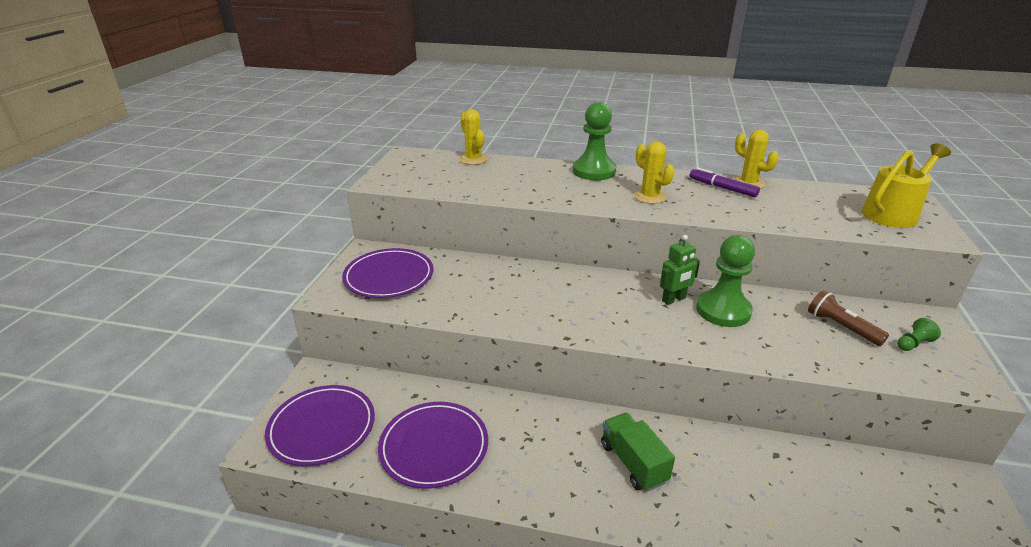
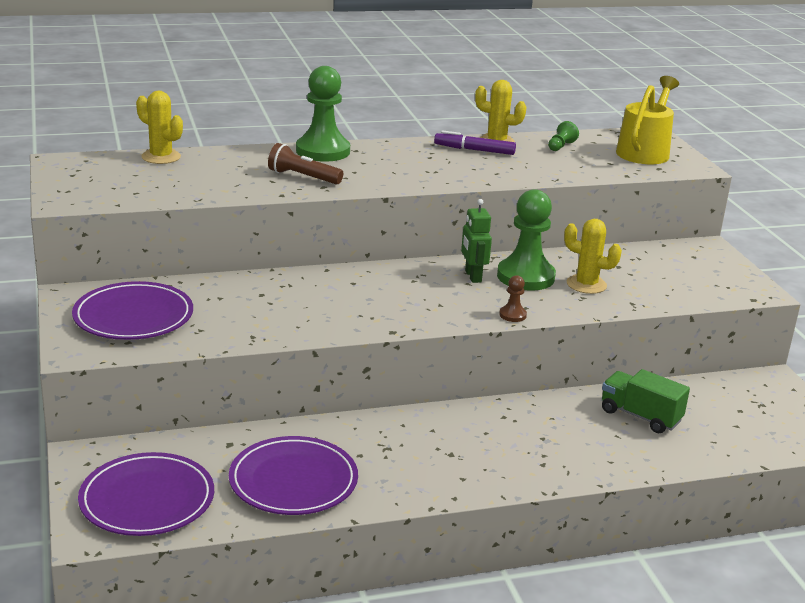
camera: 30 degrees left, 5 degrees down
green truck [601,413,675,492] -> green truck moved to [602,369,690,433]
yellow cactus [634,141,675,204] -> yellow cactus moved to [564,219,622,294]
green robot [660,235,700,305] -> green robot turned 135 degrees clockwise [461,199,492,283]
brown flashlight [808,290,889,346] -> brown flashlight moved to [268,143,343,184]
green pawn [897,318,941,351] -> green pawn moved to [548,121,579,151]
none -> brown pawn [499,275,527,322]

